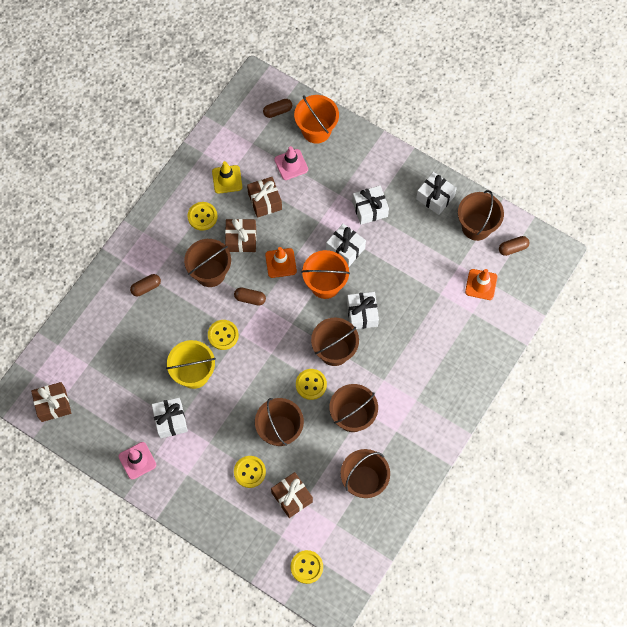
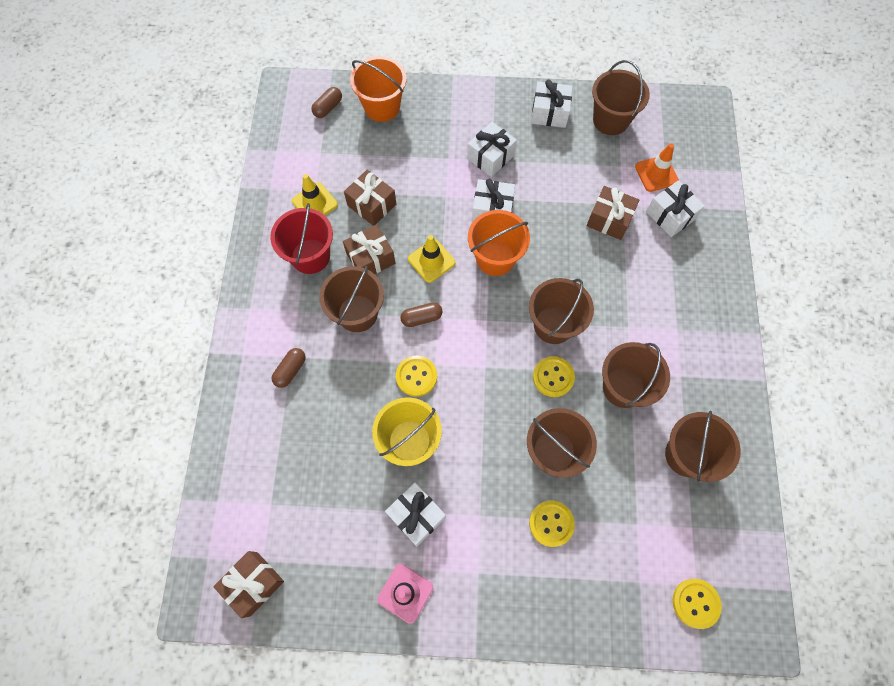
camera: 30 degrees left, 0 degrees up
yellow button [188,202,217,230] -> red bucket [270,203,333,274]
orange traffic cone [265,247,297,278] -> yellow traffic cone [408,235,455,283]
brown gift [271,472,313,518] -> brown gift moved to [587,186,639,240]
pink traffic cone [274,146,308,180] -> none
white gift [347,292,379,329] -> white gift moved to [646,180,705,237]
brown capsule [499,236,529,256] -> none

